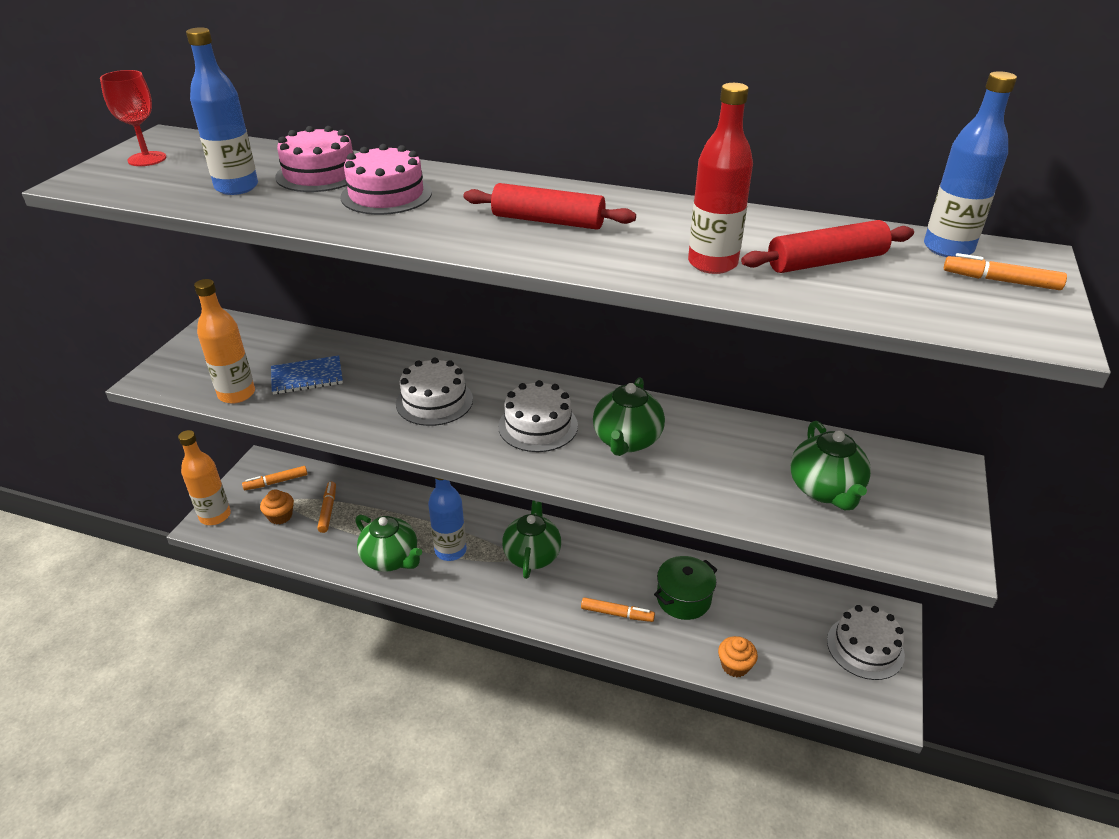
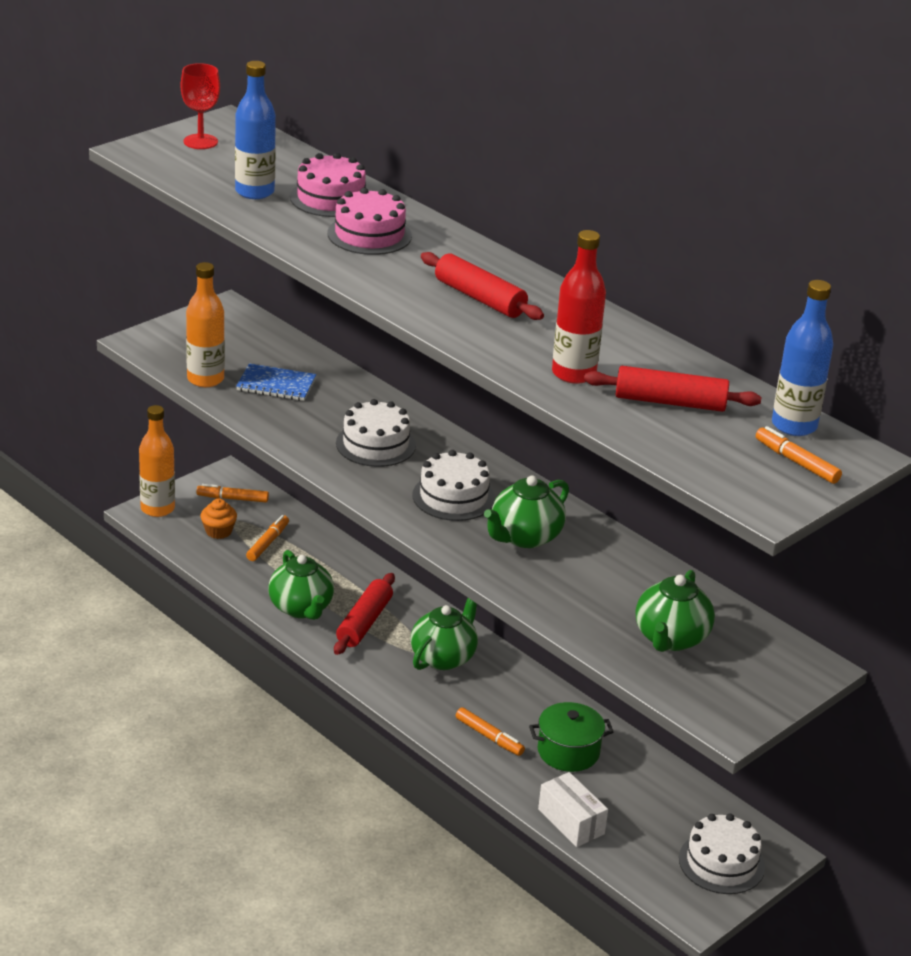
camera: 25 degrees right, 5 degrees down
blue bottle [428,478,467,561] -> red rolling pin [334,573,395,655]
orange cupcake [718,636,758,677] -> white box [538,772,608,847]

